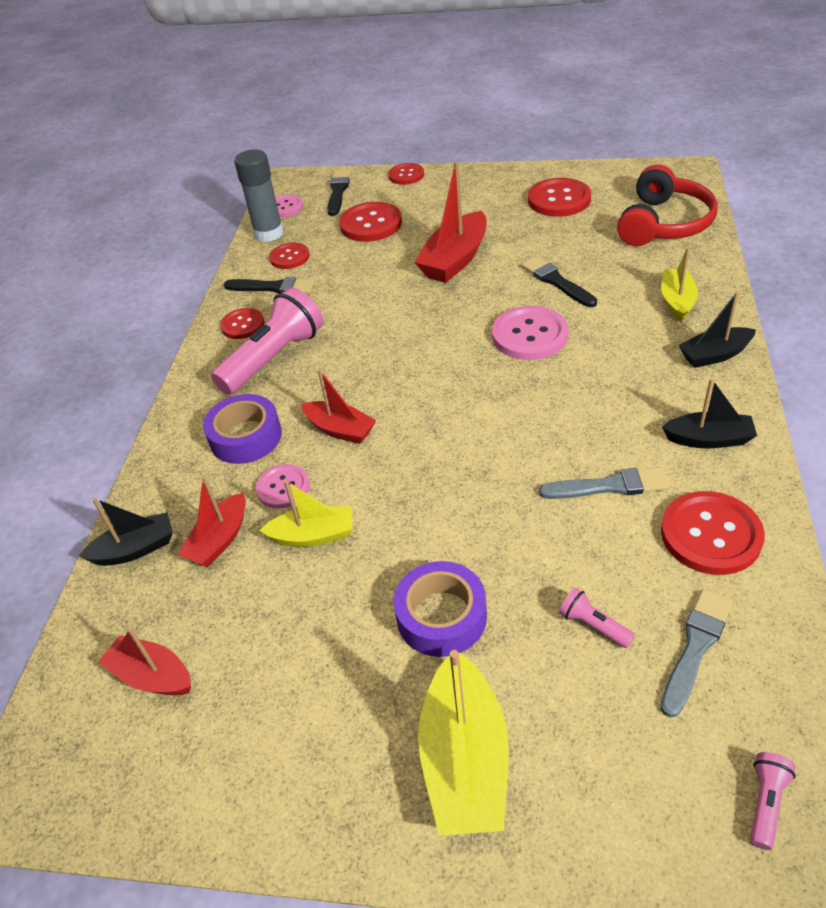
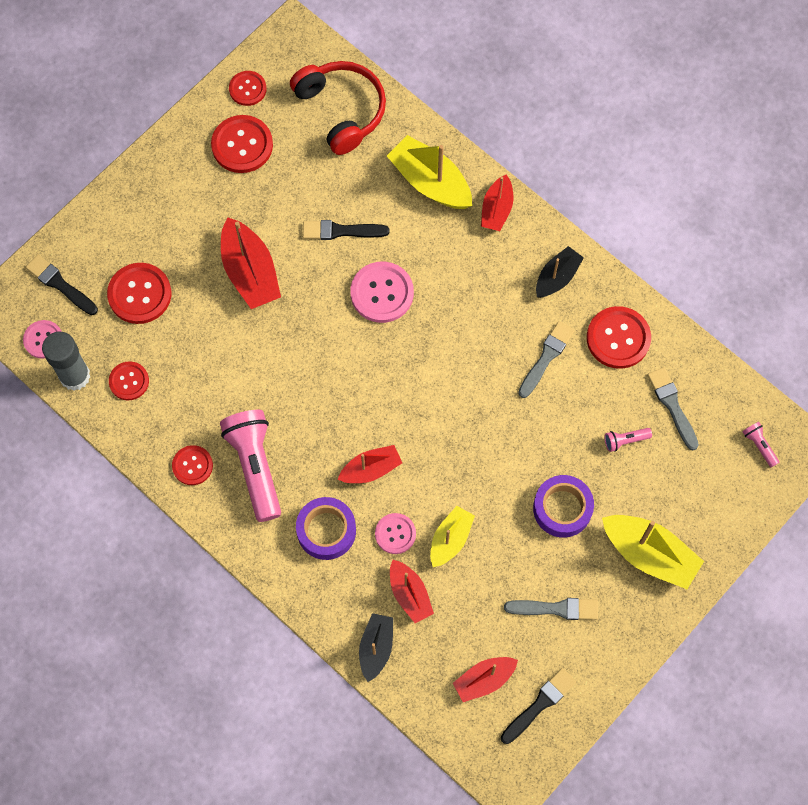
camera: 60 degrees left, 25 degrees up
black brush [224,277,315,294] -> black brush moved to [501,668,576,744]
red button [388,163,424,185] -> red button moved to [229,71,266,106]
yellow boat [661,248,698,322] -> yellow boat [387,135,472,209], size x1.60
black boat [679,292,756,368] -> red boat [481,175,514,231]
none -> grey brush [504,598,598,620]

